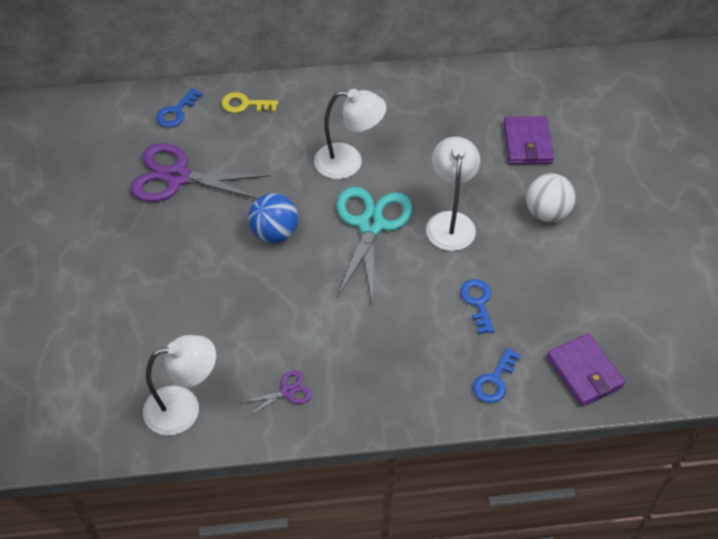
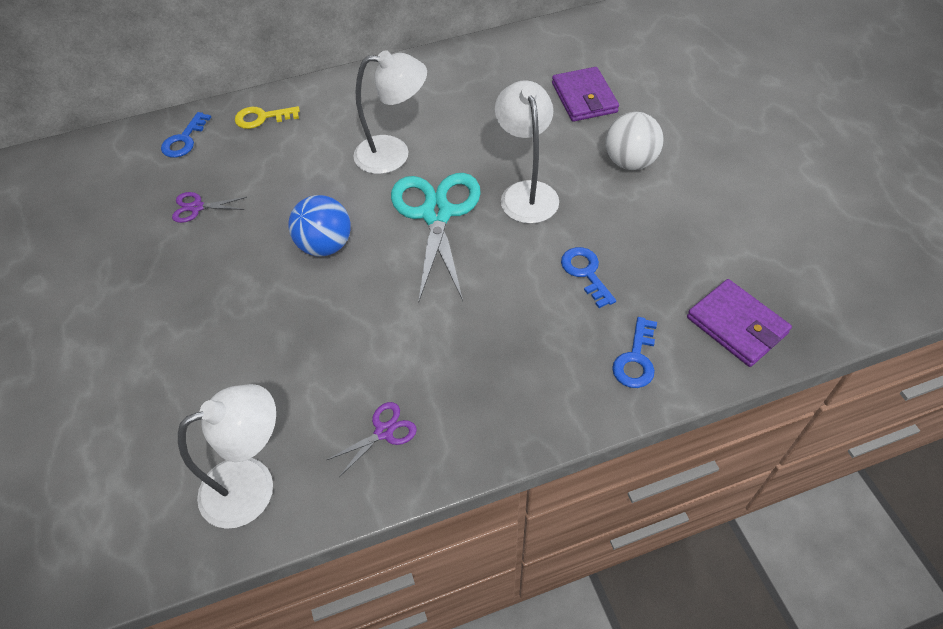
camera: 10 degrees left, 0 degrees up
purple scissors [130,143,270,202] -> purple scissors [172,192,247,223], size x0.45

